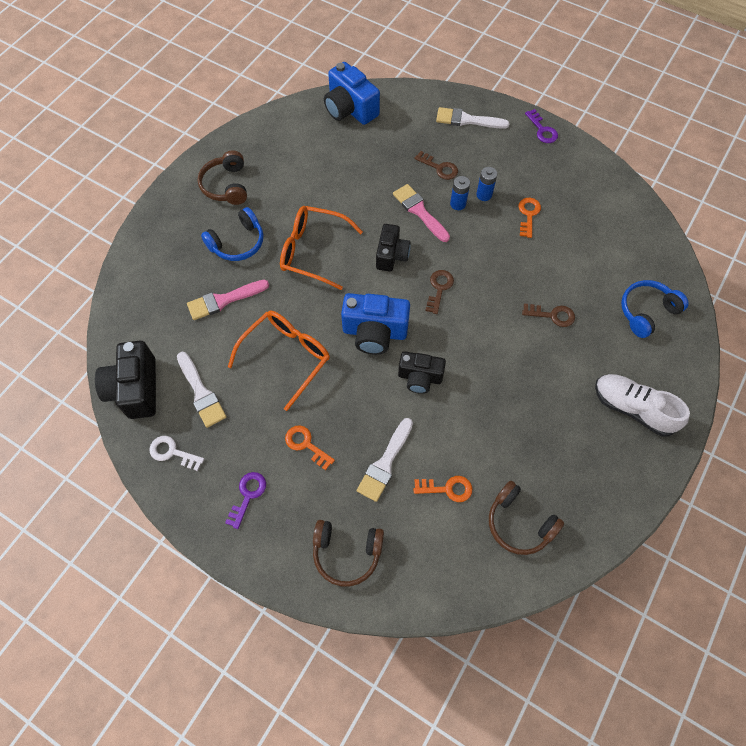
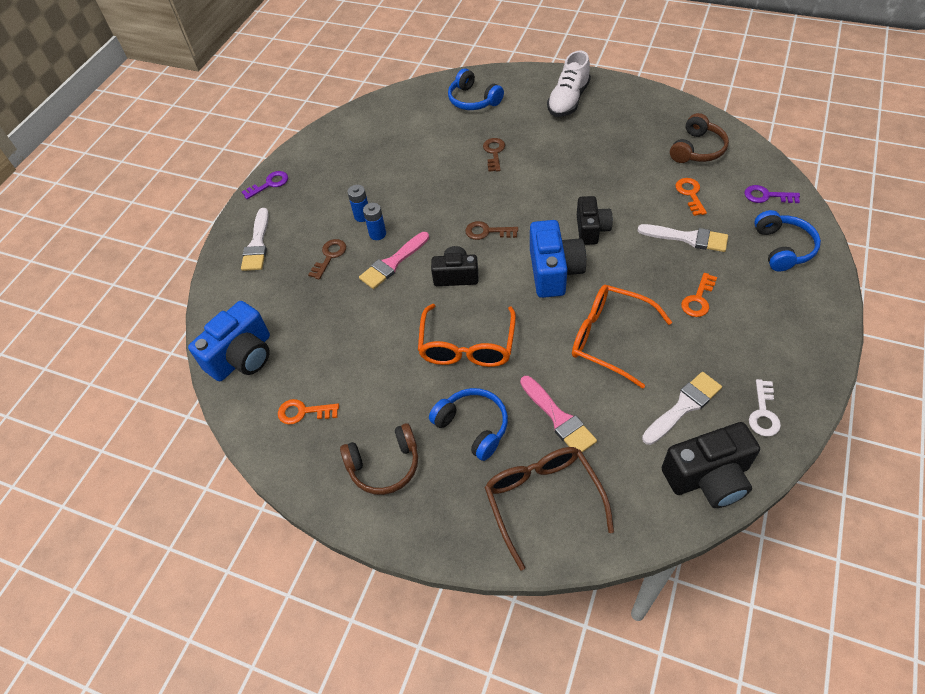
camera: 95 degrees left, 10 degrees down
purple key [225,472,266,529] -> purple key moved to [744,185,800,203]
brown headphones [313,520,384,587] -> blue headphones [754,210,821,272]
orange key [519,198,541,238] -> orange key moved to [278,399,339,425]
none -> brown glasses [484,447,614,570]

